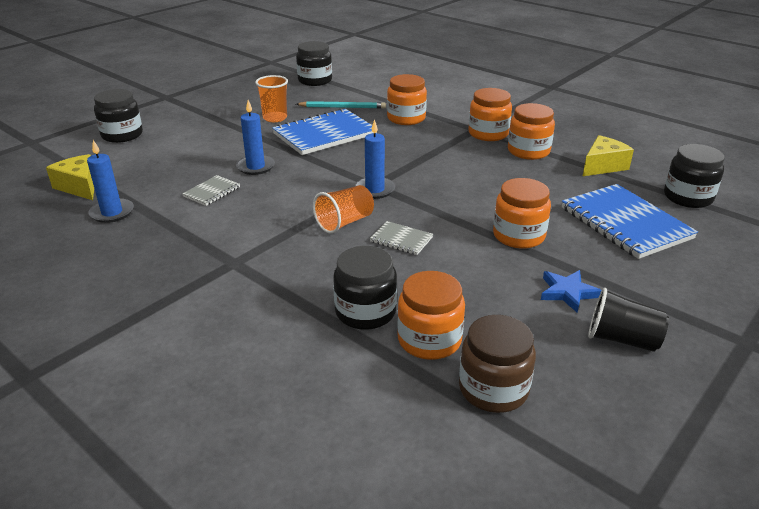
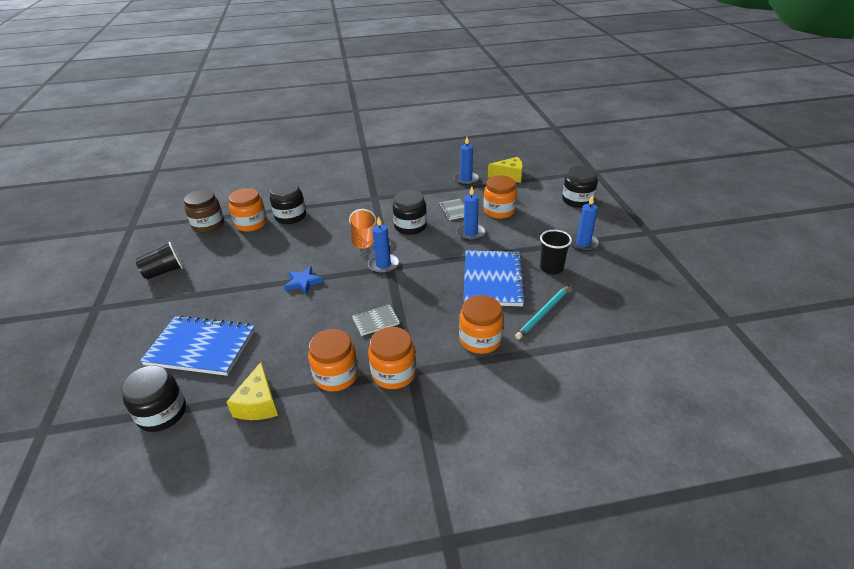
camera: 130 degrees right, 5 degrees up
orange cup [255,75,288,122] -> black cup [540,230,572,275]
black jar [296,41,332,86] -> black jar moved to [393,190,427,235]
grey notebook [370,221,433,255] -> grey notebook moved to [352,305,400,336]
orange jar [493,178,551,249] -> orange jar moved to [483,175,517,219]
blue star [541,270,602,313] -> blue star moved to [284,266,323,295]
none -> blue candle [570,195,599,252]

